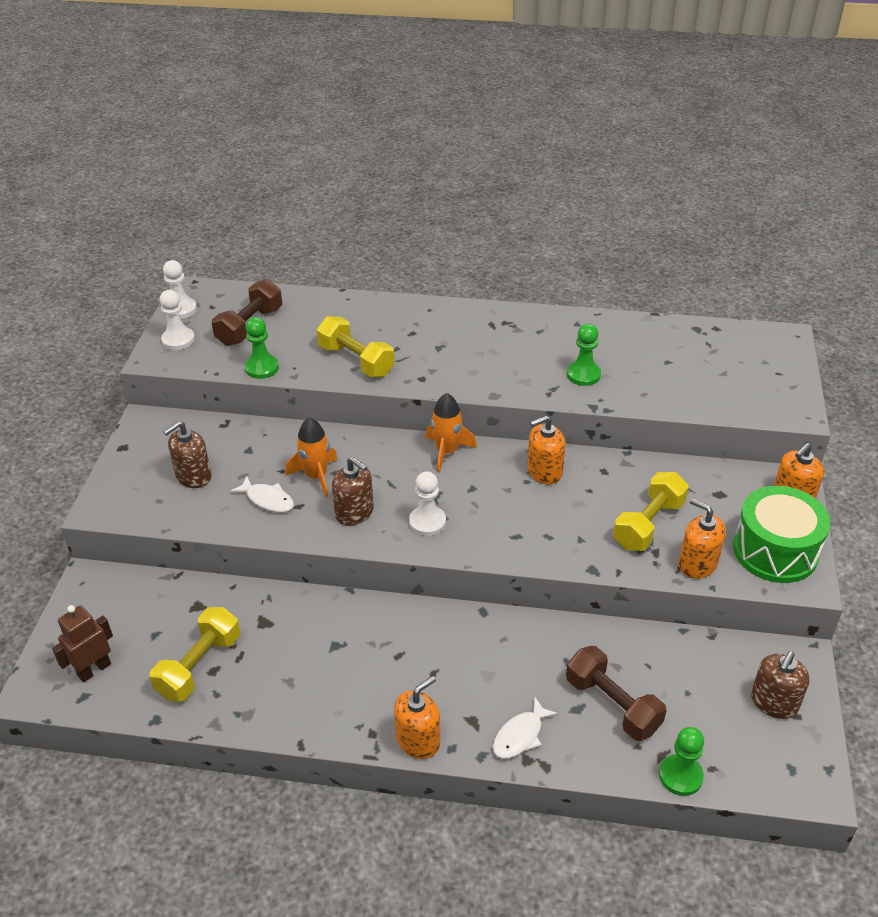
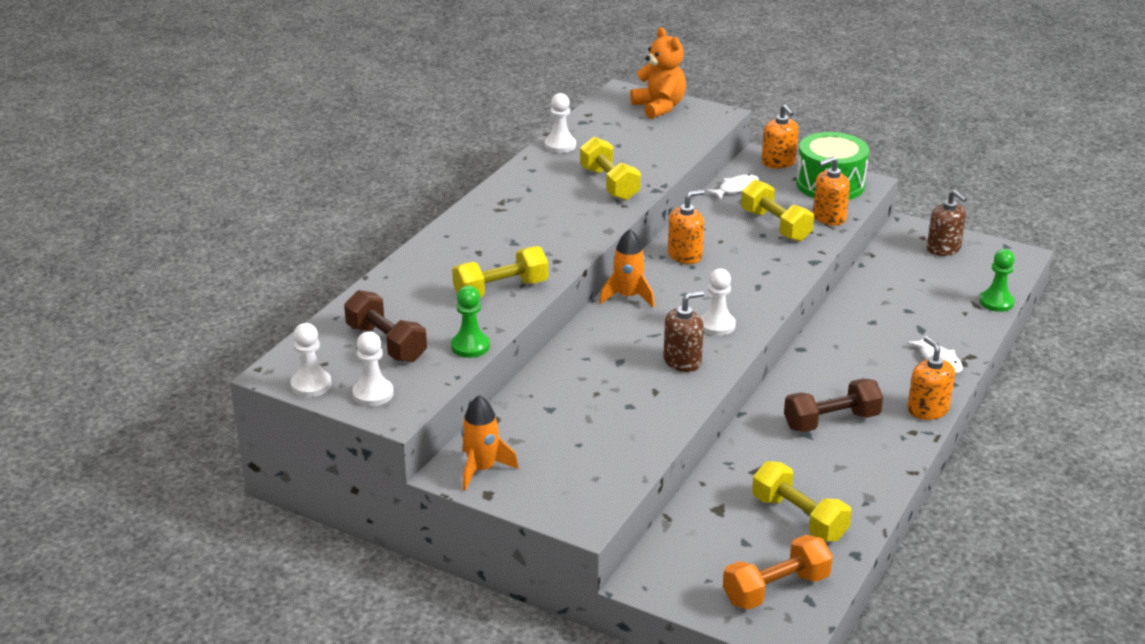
camera: 70 degrees left, 10 degrees down
brown robot [52,605,113,682] -> orange dumbbell [723,535,833,610]
brown soap dispenser [163,421,212,488] -> none
white fish [230,476,294,513] -> white fish moved to [705,174,759,200]
orange rocket [286,417,337,497] -> orange rocket moved to [461,395,518,490]
orange soap dispenser [527,416,565,484] -> orange soap dispenser turned 120 degrees counterclockwise [668,190,704,264]
brown dumbbell [566,646,667,741] -> brown dumbbell moved to [784,378,883,432]
green pawn [567,324,601,386] -> yellow dumbbell [580,137,641,200]
none -> white pawn [545,93,576,153]
none -> orange teddy bear [630,27,686,119]

